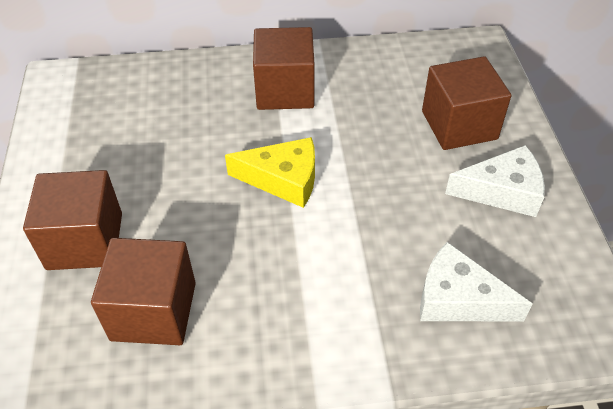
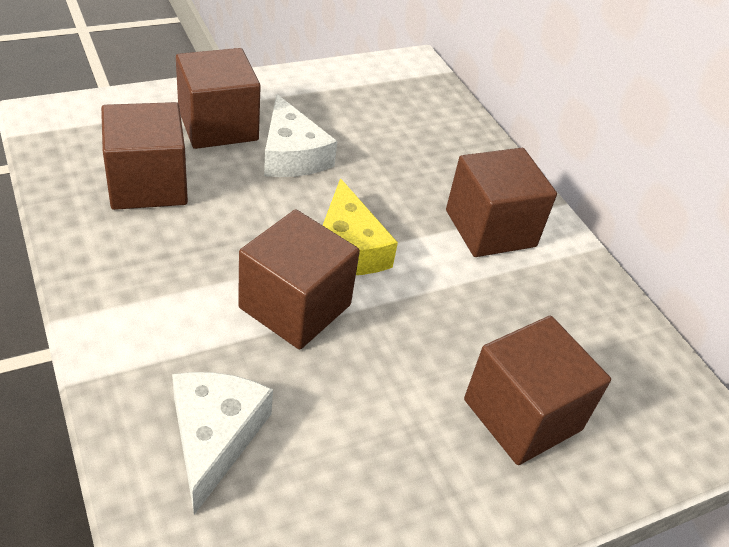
camera: 65 degrees right, 5 degrees down
white cheese [445,145,545,217] -> white cheese moved to [264,94,337,177]
none -> brown cube [238,209,360,350]

